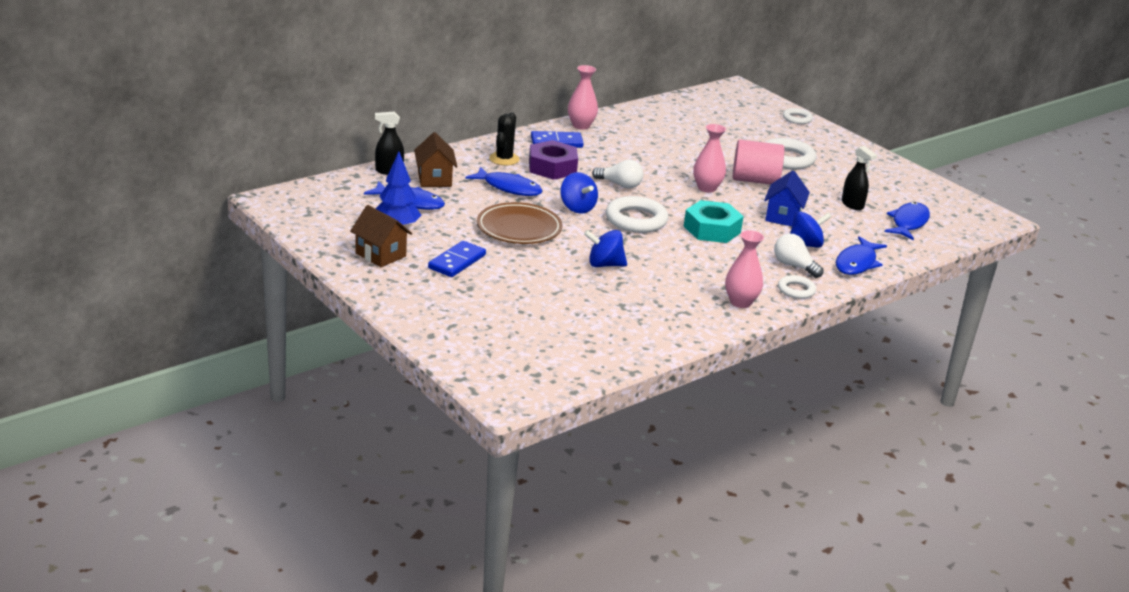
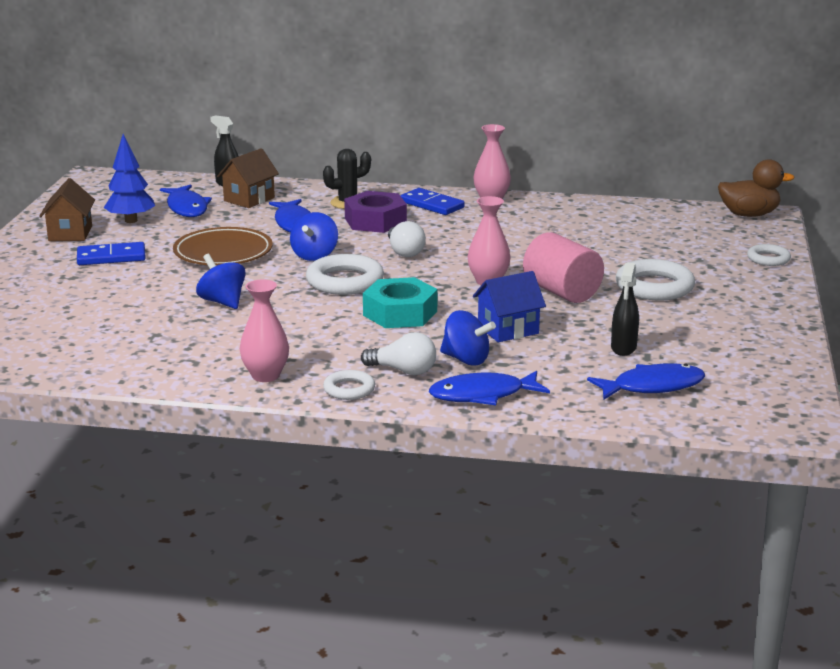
camera: 50 degrees right, 5 degrees down
white light bulb [774,234,824,278] -> white light bulb turned 105 degrees clockwise [361,332,436,375]
none -> brown duck [718,159,794,217]

